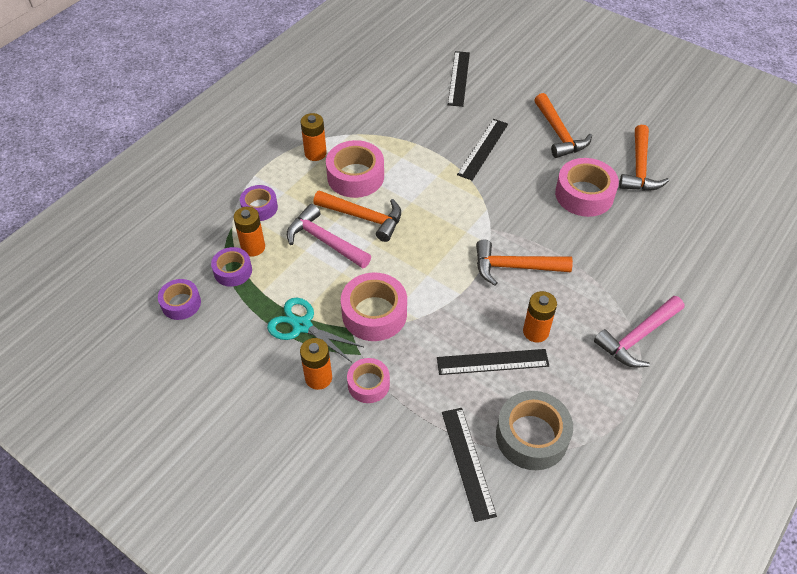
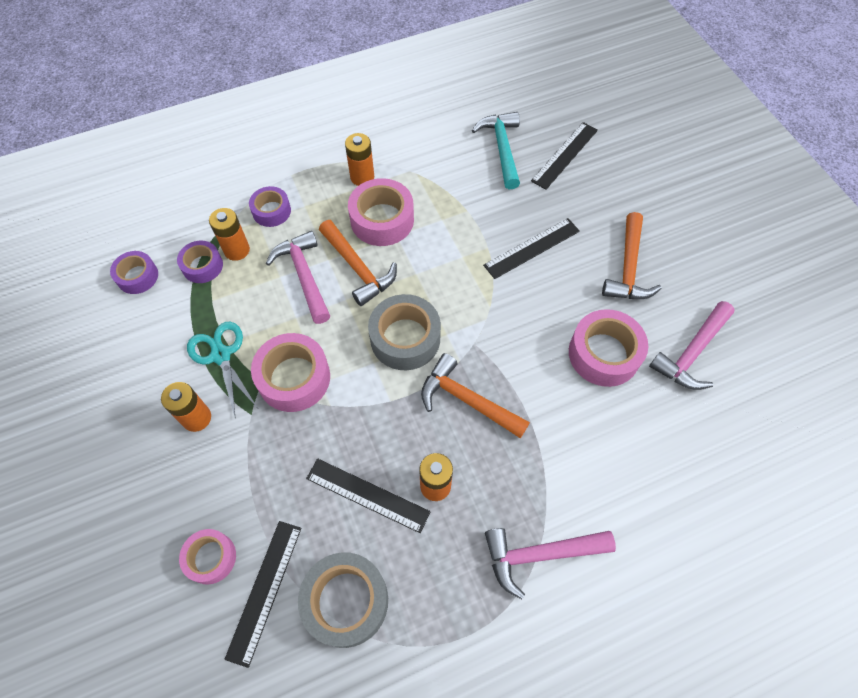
camera: 30 degrees right, 10 degrees up
pink tape [347,358,390,403] -> pink tape moved to [179,529,236,585]
orange hammer [619,125,669,191] -> pink hammer [649,301,735,390]
none -> grey tape [368,294,441,370]
none -> turquoise hammer [472,112,520,189]

